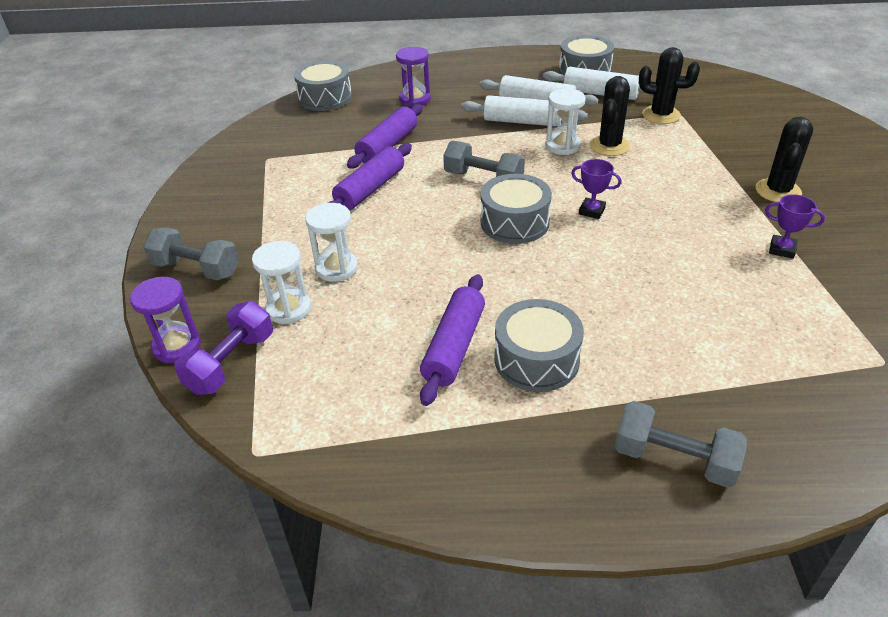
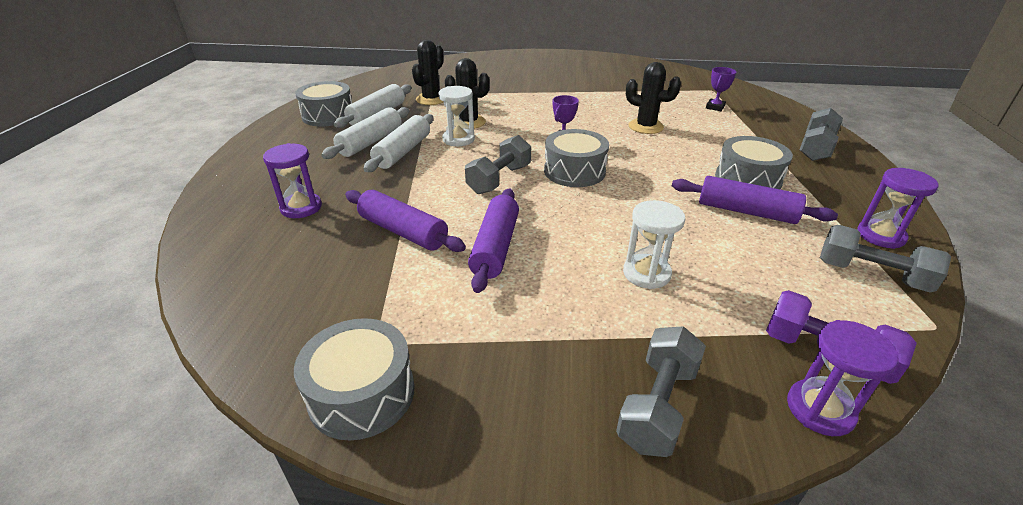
camera: 85 degrees left, 5 degrees down
white hourglass [252,241,311,324] -> none
grey drum [294,60,352,111] -> grey drum moved to [294,318,415,440]
purple rolling pin [328,143,412,210] -> purple rolling pin turned 60 degrees clockwise [468,188,519,293]
black cactus [756,117,813,202] -> black cactus moved to [626,62,681,134]
purple trophy [765,194,825,259] -> purple trophy moved to [706,67,736,111]
none -> grey dumbbell [820,225,951,293]
none -> purple hourglass [857,168,939,249]

